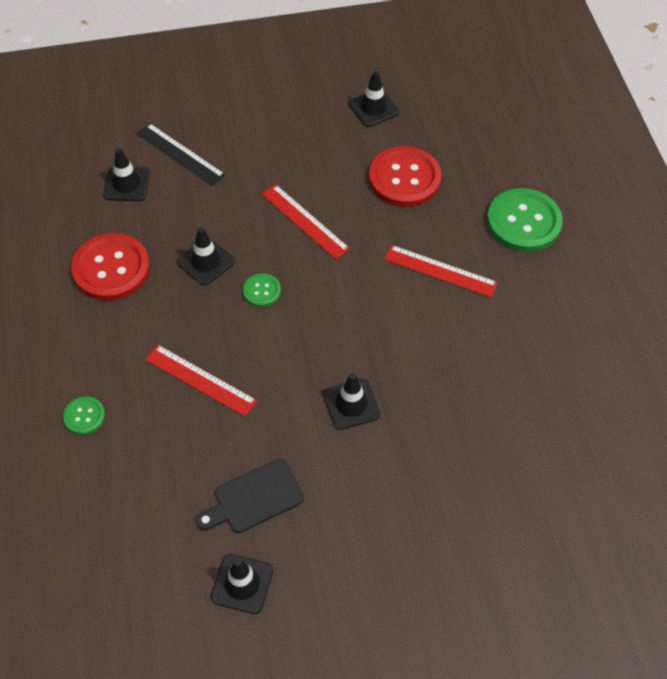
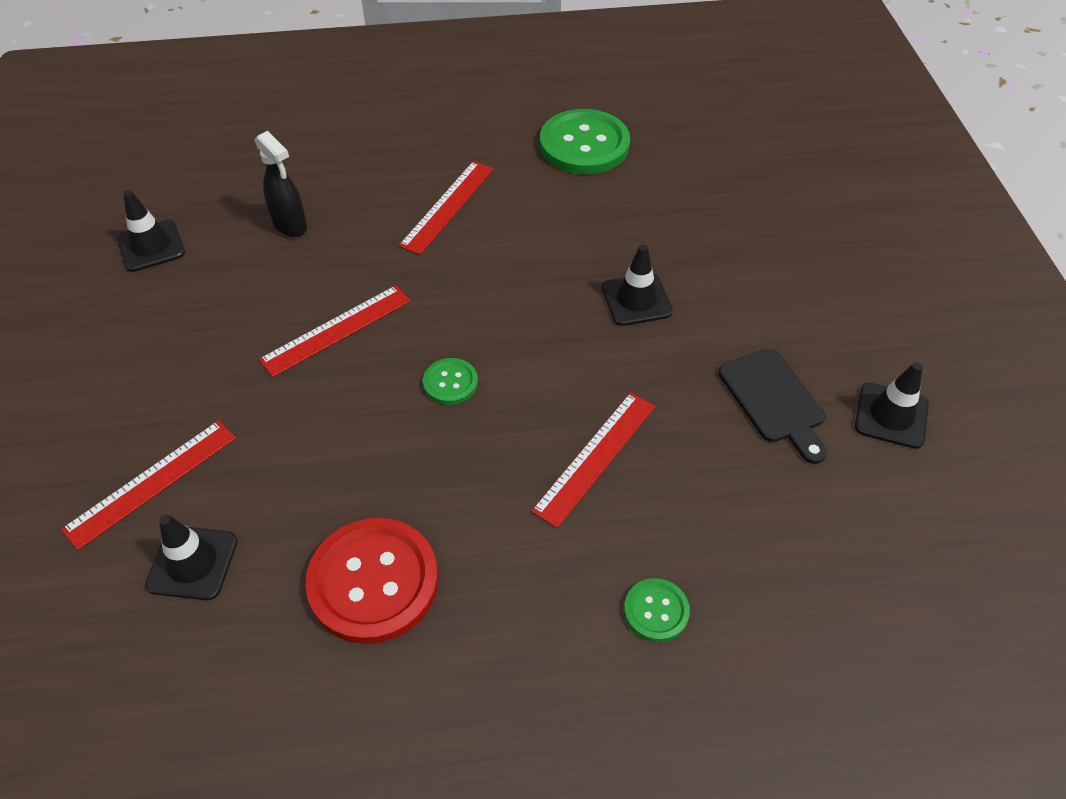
camera: 85 degrees left, 5 degrees down
black ruler [137,123,226,186] -> red ruler [61,421,236,550]
black traffic cone [177,227,235,286] -> none
red button [369,146,442,207] -> black spray bottle [255,131,307,237]
green button [487,188,563,252] -> green button moved to [540,109,630,174]

